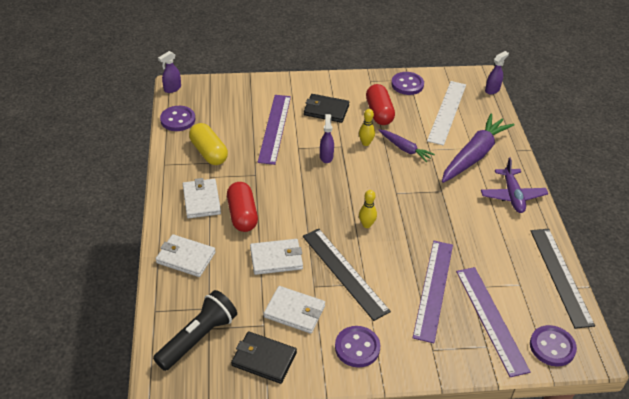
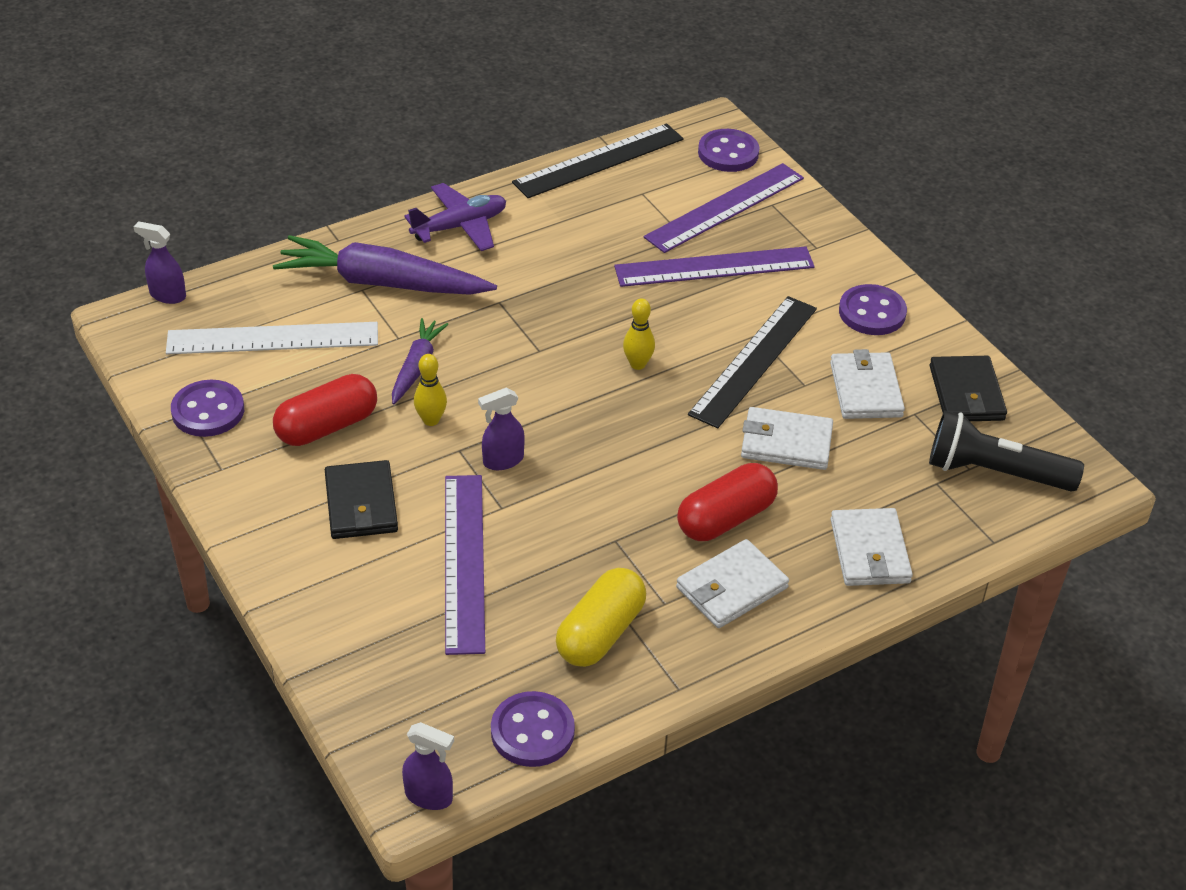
camera: 115 degrees left, 0 degrees up
white wallet [250,239,303,275] -> white wallet turned 45 degrees counterclockwise [741,407,833,470]
purple ruler [258,95,291,165] -> purple ruler turned 75 degrees counterclockwise [445,475,485,655]

